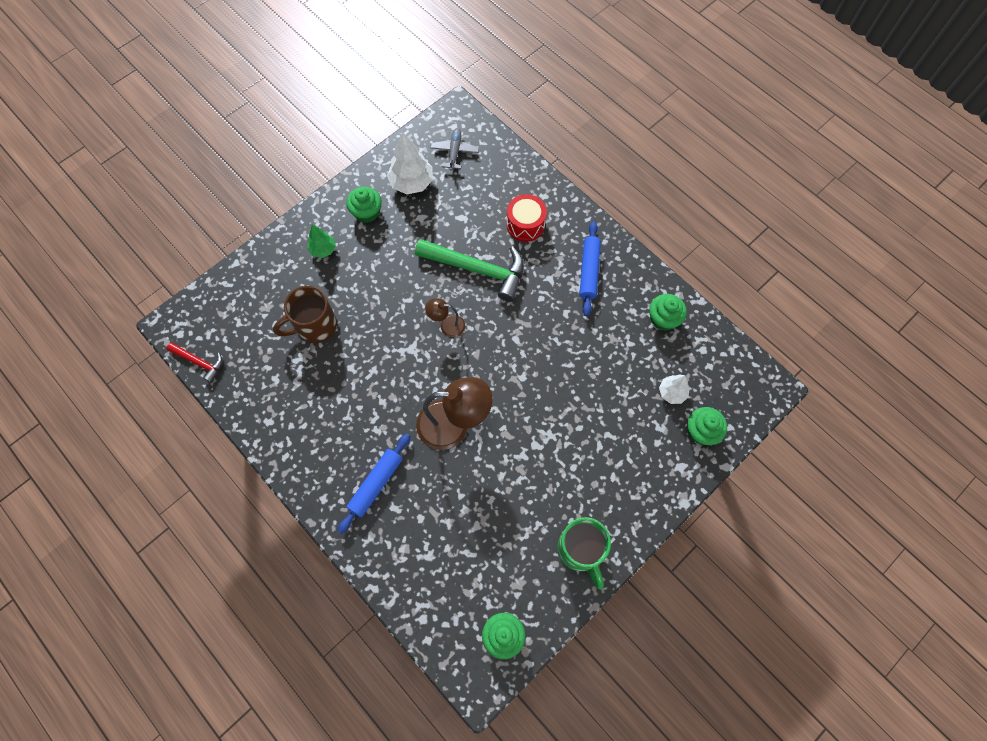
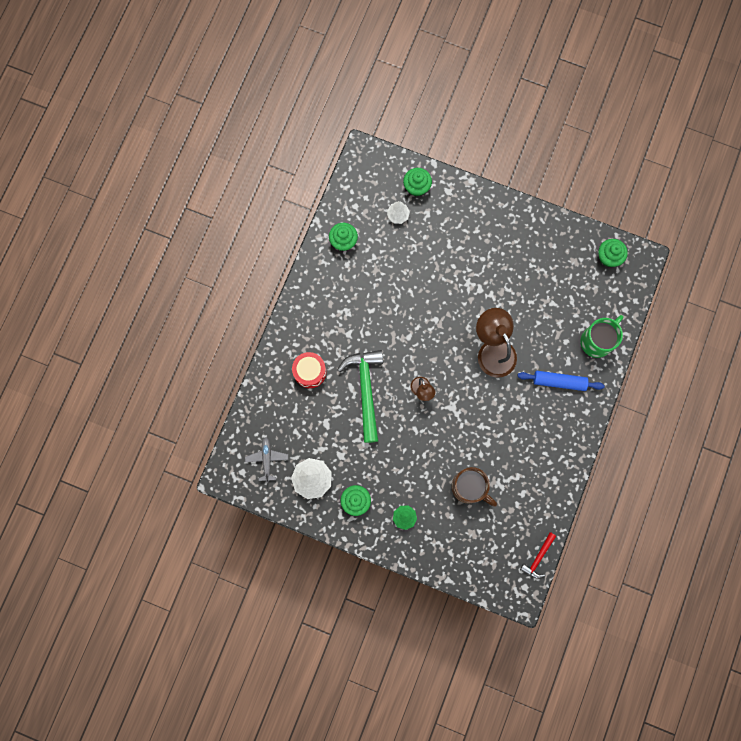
camera: 115 degrees left, 10 degrees up
red hammer [167,343,222,383] -> red hammer turned 150 degrees counterclockwise [520,532,556,579]
grey plane [430,128,479,171] -> grey plane turned 105 degrees clockwise [245,437,288,482]
green mug [558,517,611,590] -> green mug moved to [580,315,624,358]
blue rolling pin [580,221,601,316] -> none

